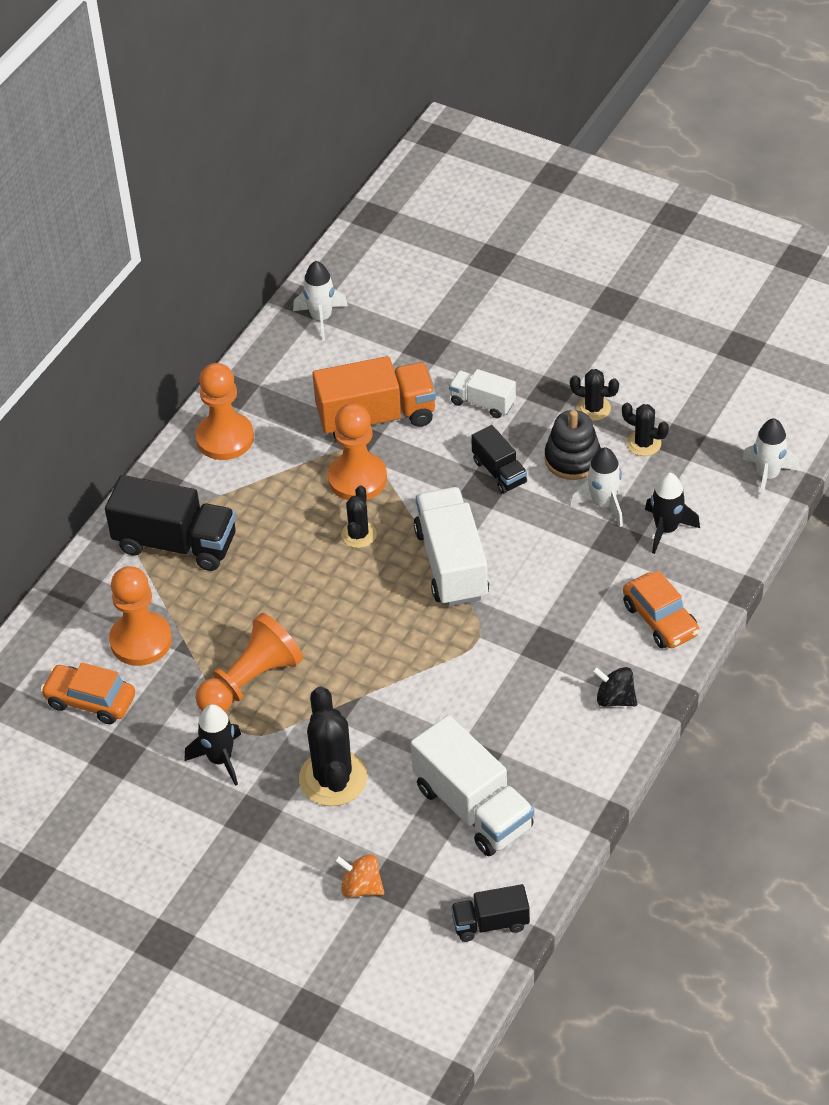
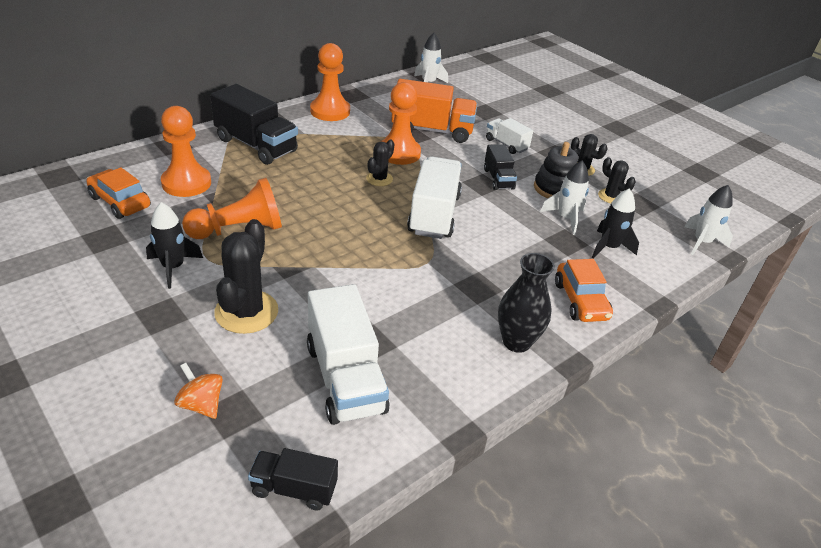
camera: 15 degrees right, 10 degrees down
black spinning top [592,667,637,707] -> black vase [498,253,555,353]

